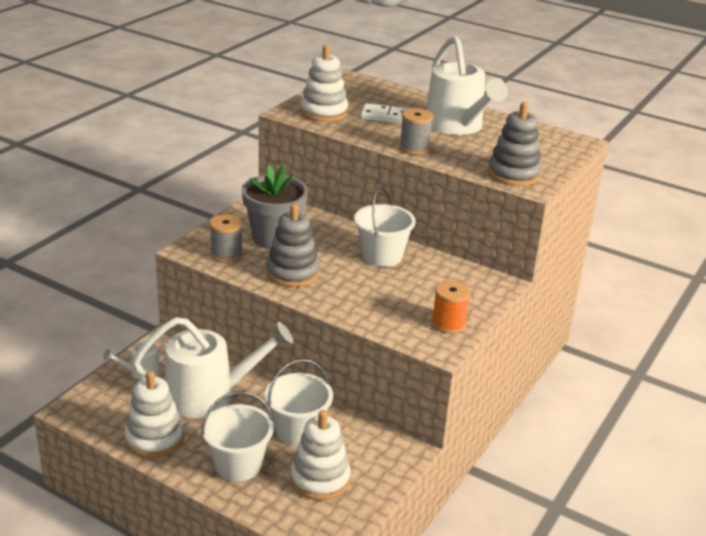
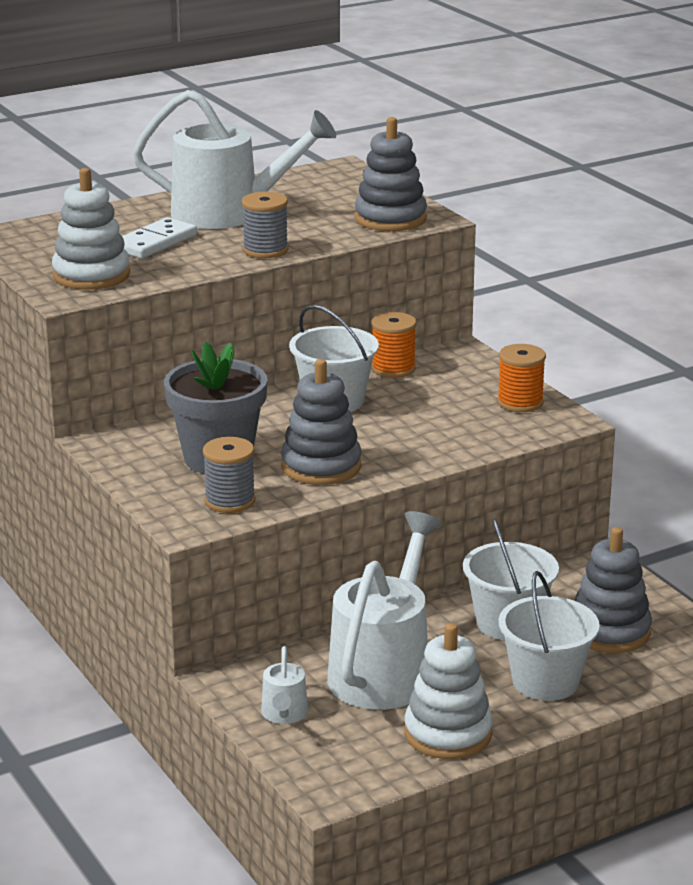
camera: 60 degrees left, 5 degrees down
white stacking toy [290,410,351,501] -> grey stacking toy [575,527,652,653]
none -> orange spool [371,312,416,378]

